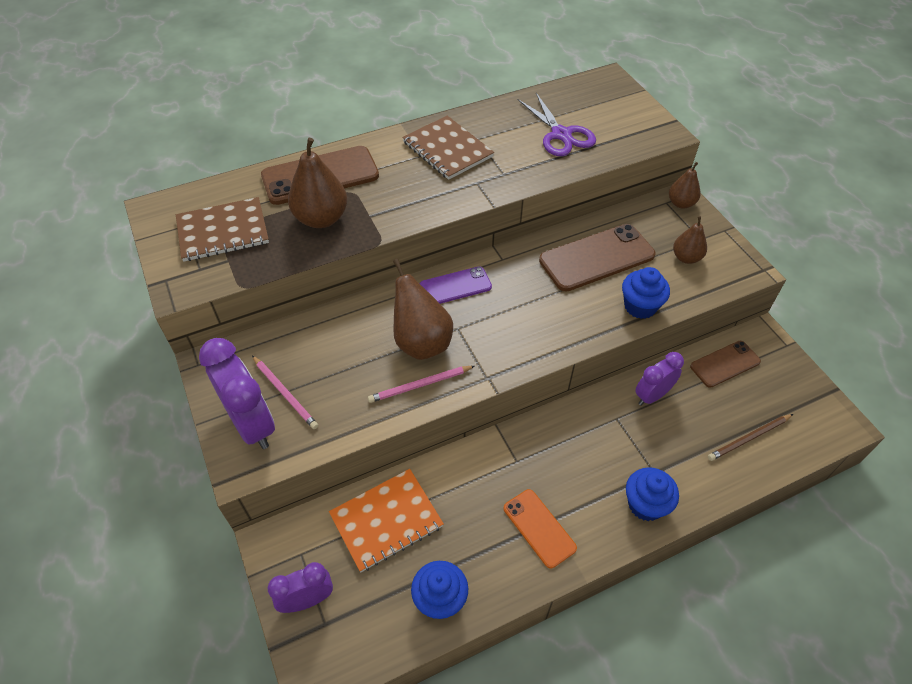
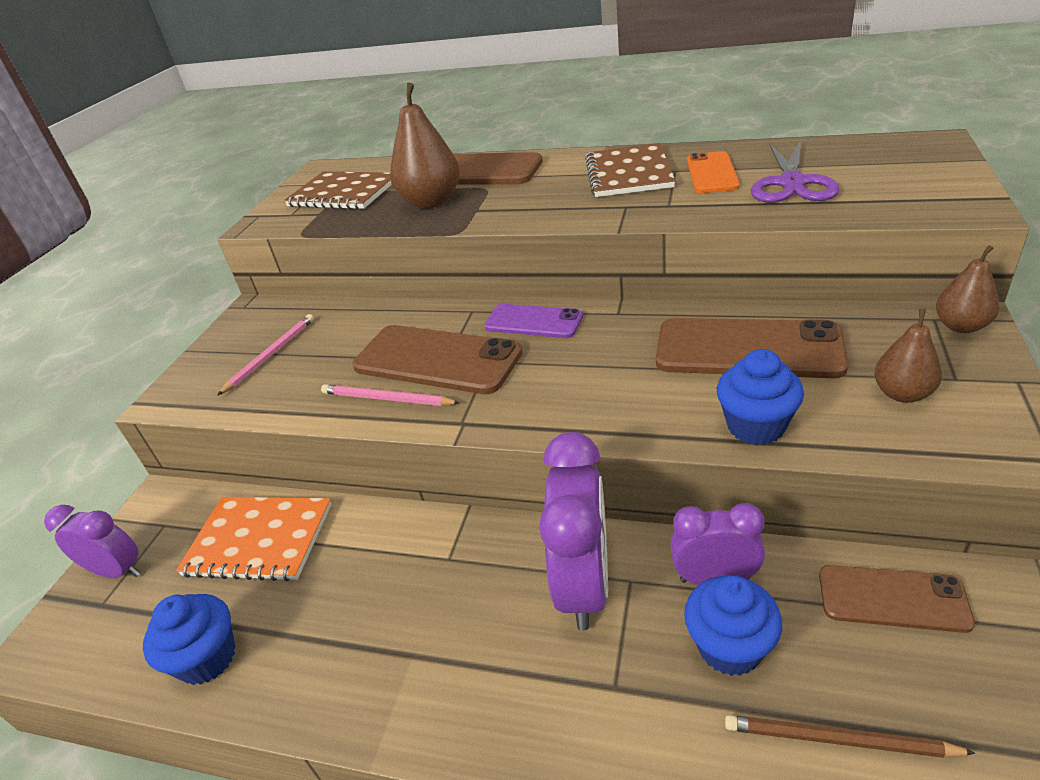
camera: 45 degrees right, 15 degrees down
purple clock [199,338,275,449] -> purple clock moved to [539,432,608,630]
pink pencil [252,356,318,429] -> pink pencil turned 150 degrees counterclockwise [217,314,314,396]
brown pear [393,259,453,360] -> brown phone [352,325,523,394]
orange phone [504,489,577,568] -> orange phone moved to [687,151,740,193]
blue cupcake [626,467,679,521] -> blue cupcake moved to [684,575,782,676]

